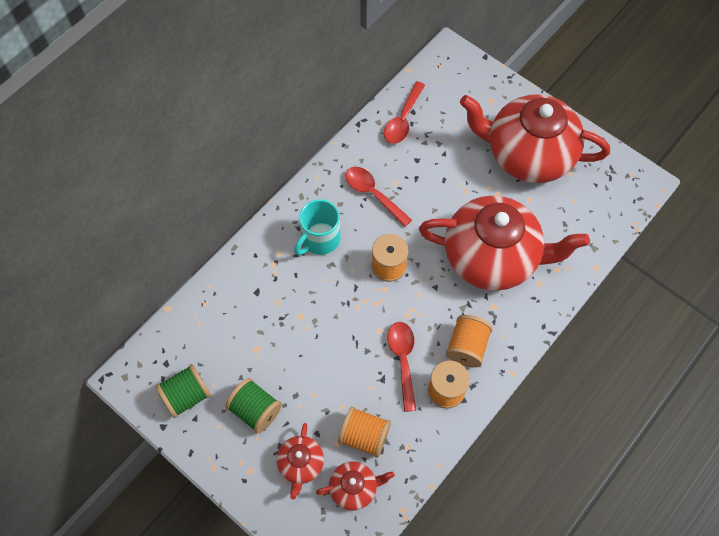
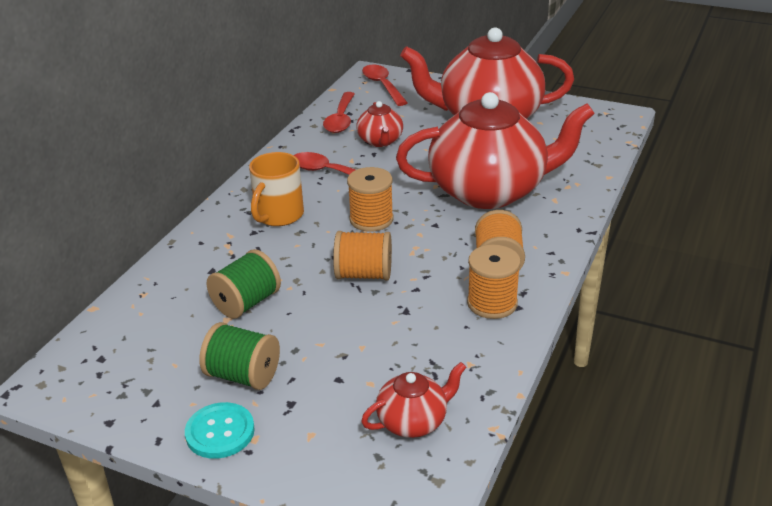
camera: 15 degrees left, 30 degrees down
green spool [156,364,211,418] -> green spool moved to [207,249,281,319]
red teapot [277,423,324,499] -> red teapot moved to [356,101,403,147]
turquoise mug [294,199,341,255] -> orange mug [249,152,304,226]
orange spool [338,407,391,458] -> orange spool moved to [333,231,392,281]
red spoon [388,322,416,412] -> red spoon moved to [362,64,408,106]
none -> turquoise button [185,402,255,459]

